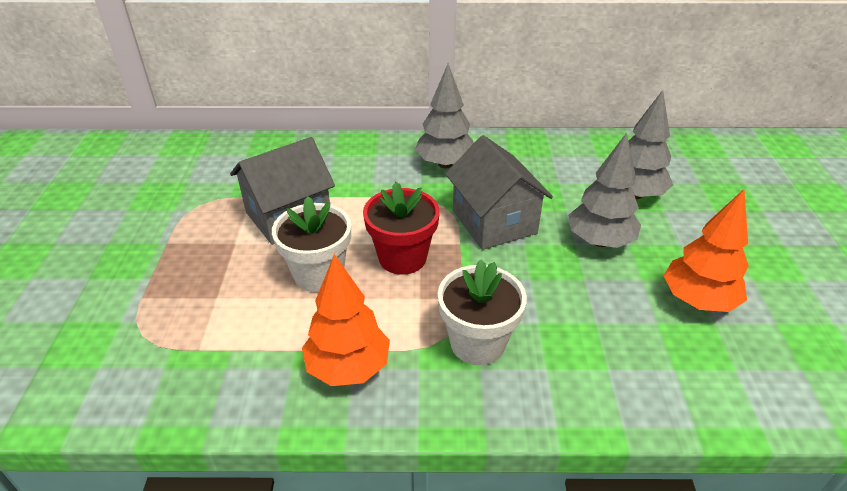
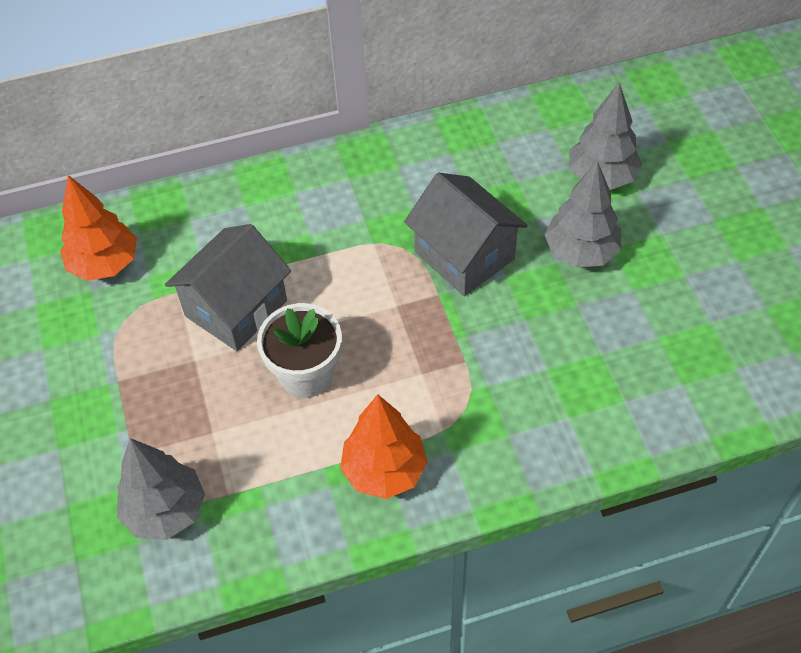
camera: 15 degrees left, 15 degrees up
red flower pot [363,182,440,275] -> none
grey tree [415,63,474,168] -> grey tree moved to [117,438,205,540]
white flower pot [438,259,527,365] -> none
orange tree [663,189,749,312] -> orange tree moved to [60,175,137,281]

